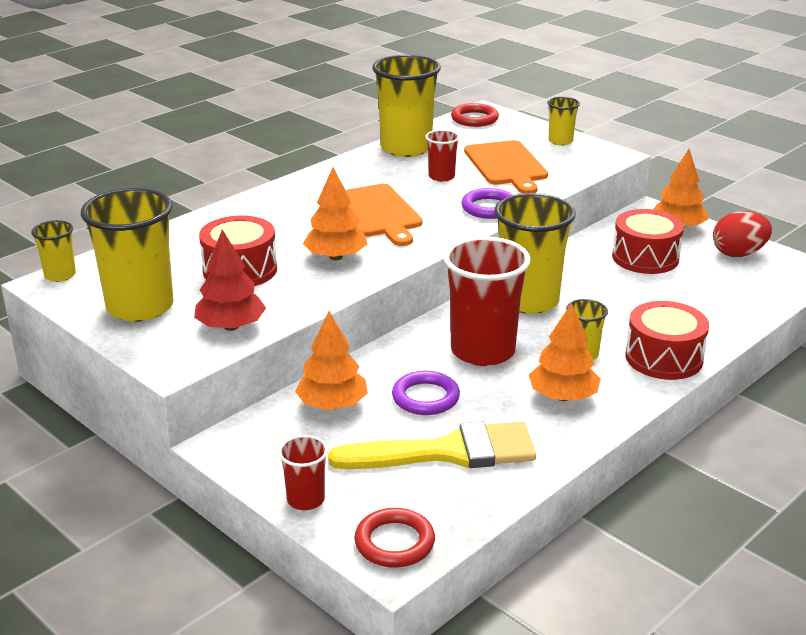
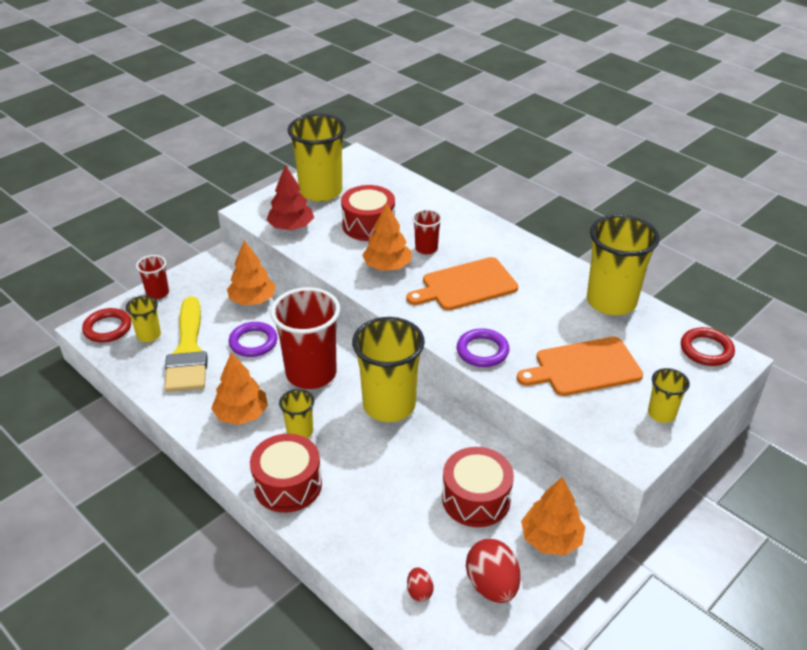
camera: 90 degrees right, 10 degrees up
yellow cup [31,220,76,282] -> yellow cup moved to [126,296,161,342]
red cup [425,130,460,182] -> red cup moved to [412,209,442,254]
none -> red egg [407,567,434,602]

